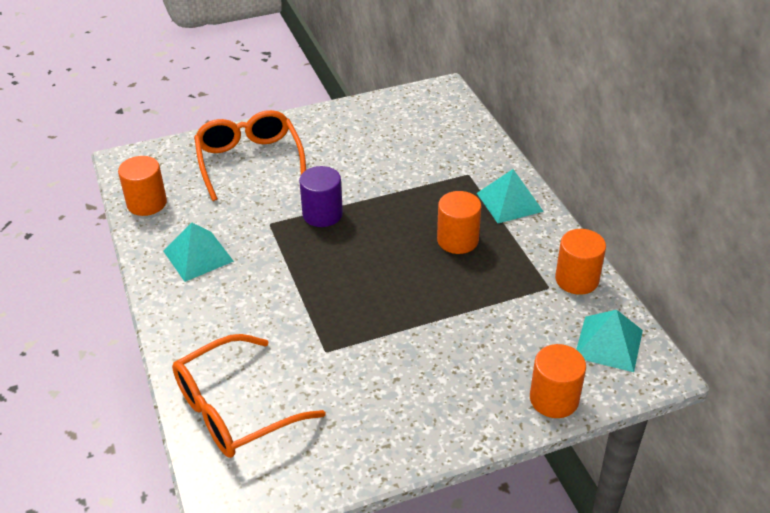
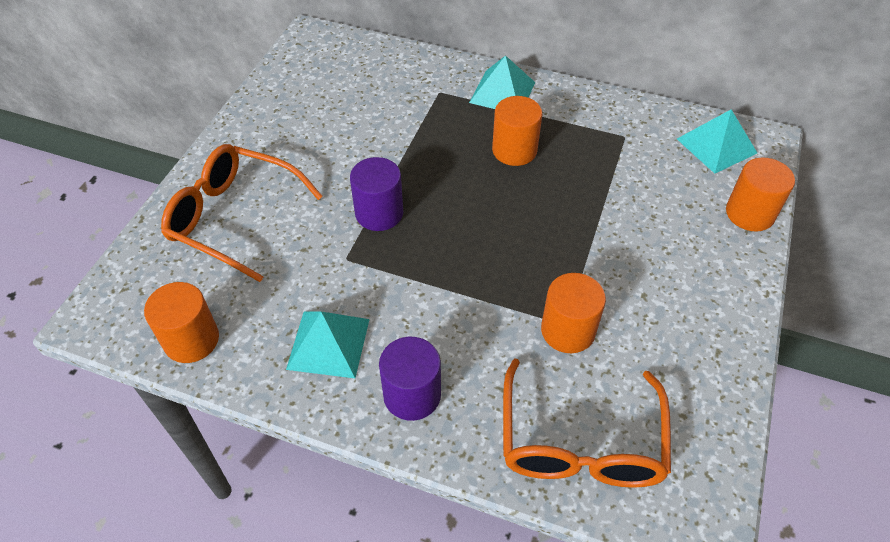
camera: 50 degrees left, 10 degrees up
orange cylinder [555,229,606,295] -> orange cylinder moved to [541,273,606,353]
none -> purple cylinder [379,337,441,421]

